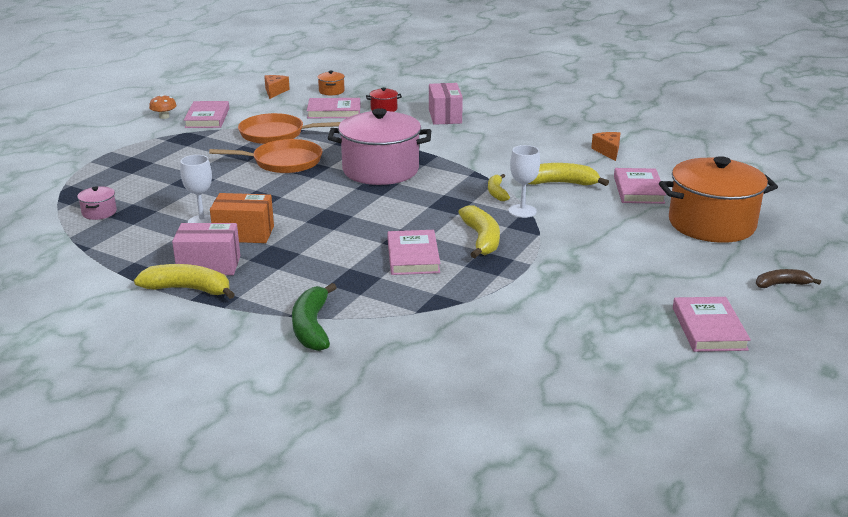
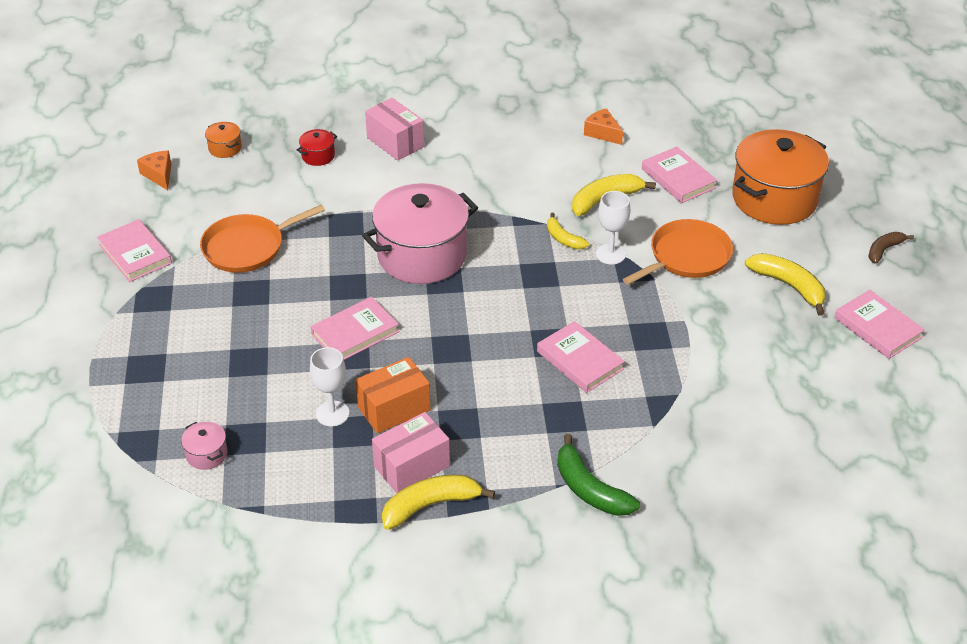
camera: 35 degrees left, 15 degrees up
orange mushroom [149,94,177,119] -> none
orange pan [209,139,323,173] -> orange pan moved to [623,219,733,285]
pink book [307,98,361,118] -> pink book moved to [311,297,399,360]
yellow banana [458,205,500,258] -> yellow banana moved to [745,253,826,316]

